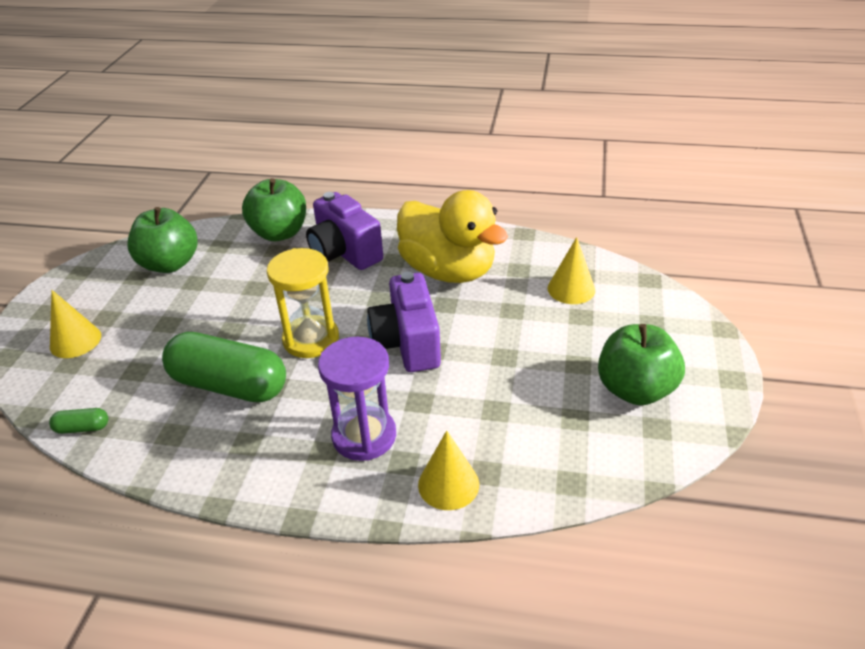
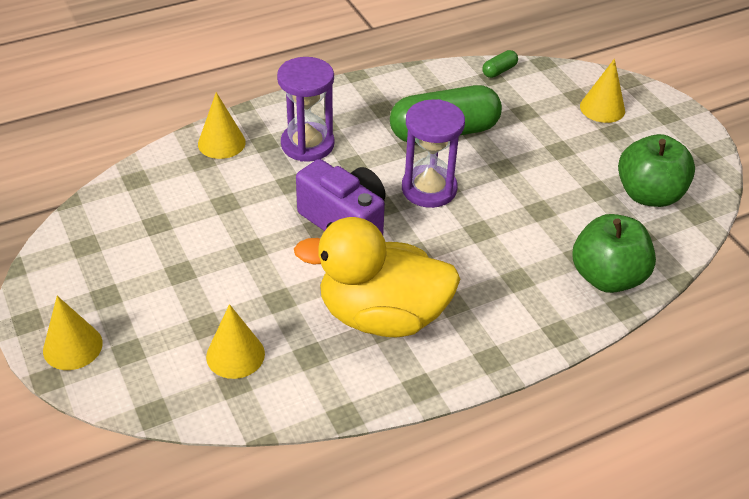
camera: 140 degrees right, 5 degrees up
yellow hourglass [267,248,339,358] -> purple hourglass [402,99,465,208]
purple camera [306,192,383,270] -> none
green apple [598,324,685,405] -> none
none -> yellow cone [43,296,103,370]

